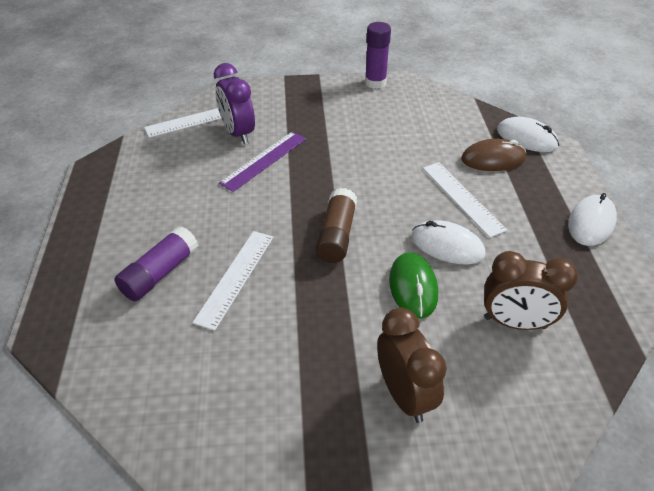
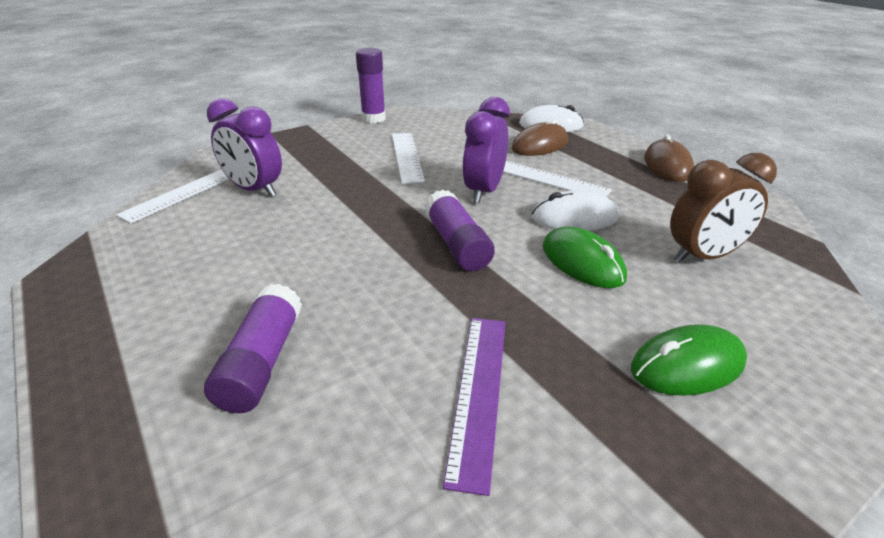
camera: 30 degrees left, 10 degrees down
white ruler [192,231,273,331] -> white ruler moved to [392,133,425,184]
purple ruler [219,131,306,192] -> purple ruler moved to [443,318,506,496]
brown glue stick [316,188,357,263] -> purple glue stick [425,189,495,271]
brown clock [377,307,447,423] -> green mouse [631,324,747,396]
white mouse [568,193,617,246] -> brown mouse [644,135,694,182]
none -> purple clock [462,97,510,203]

